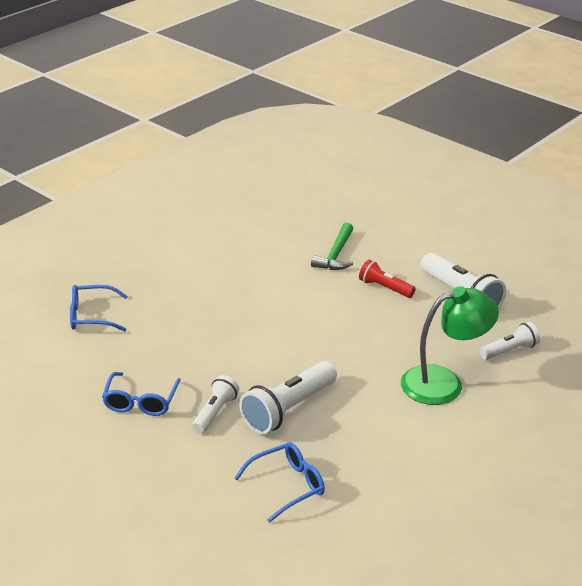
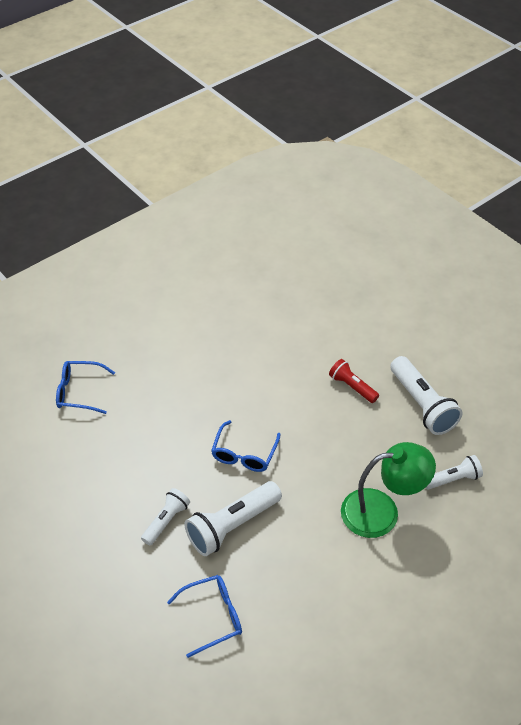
camera: 10 degrees right, 15 degrees up
blue glasses [102,372,181,416] -> blue glasses moved to [211,420,281,472]
green hammer [311,223,353,270] -> none

